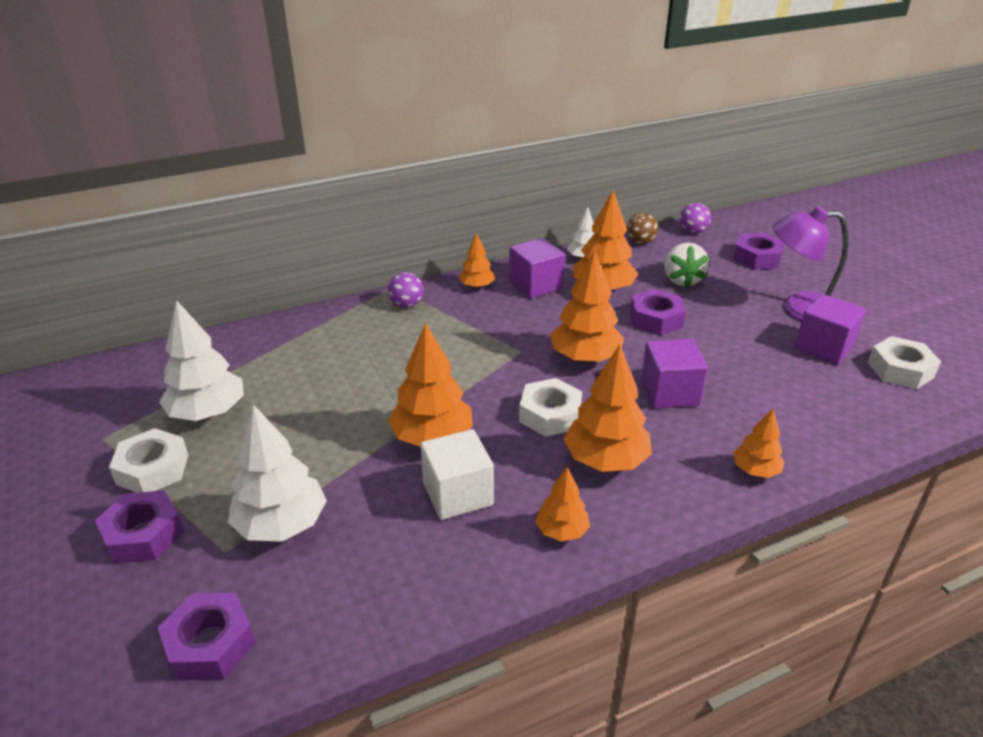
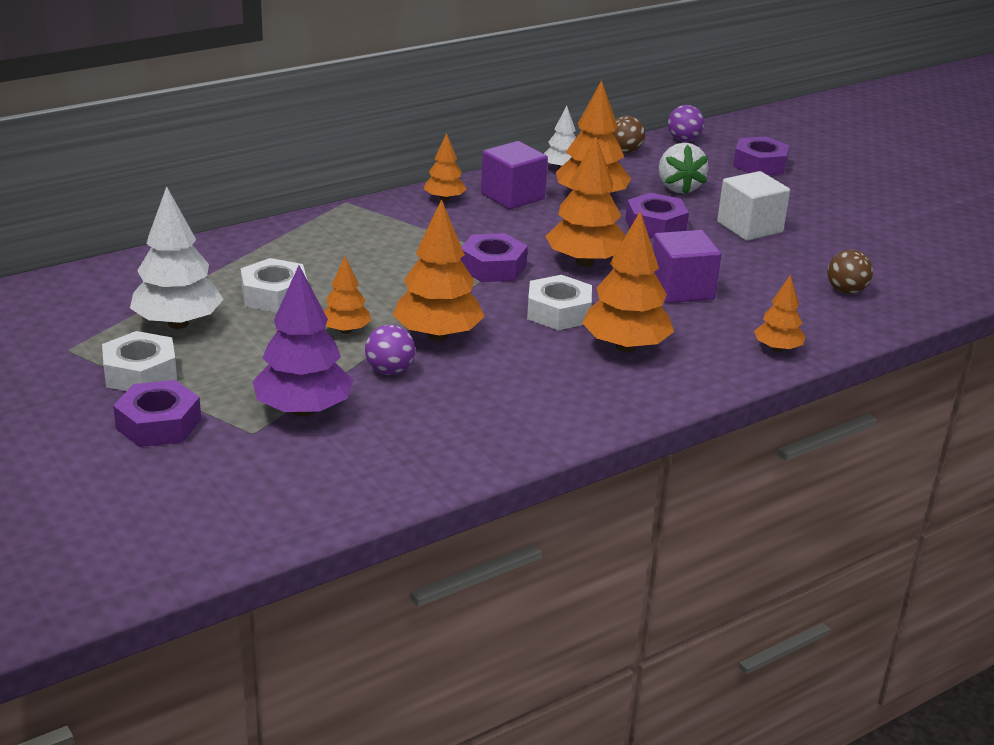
camera: 10 degrees left, 5 degrees down
purple nut [158,593,256,681] -> purple nut moved to [460,233,528,282]
white tree [228,405,327,542] -> purple tree [252,265,353,417]
purple ball [388,272,423,308] -> purple ball moved to [365,324,415,375]
white cube [420,429,494,520] -> white cube moved to [717,171,790,241]
orange tree [535,467,590,541] -> orange tree moved to [324,256,371,334]
purple lamp [773,206,849,321] -> none
purple cube [794,294,866,365] -> none
white nut [868,336,941,389] -> white nut moved to [241,258,307,313]
none -> brown ball [827,250,873,294]

